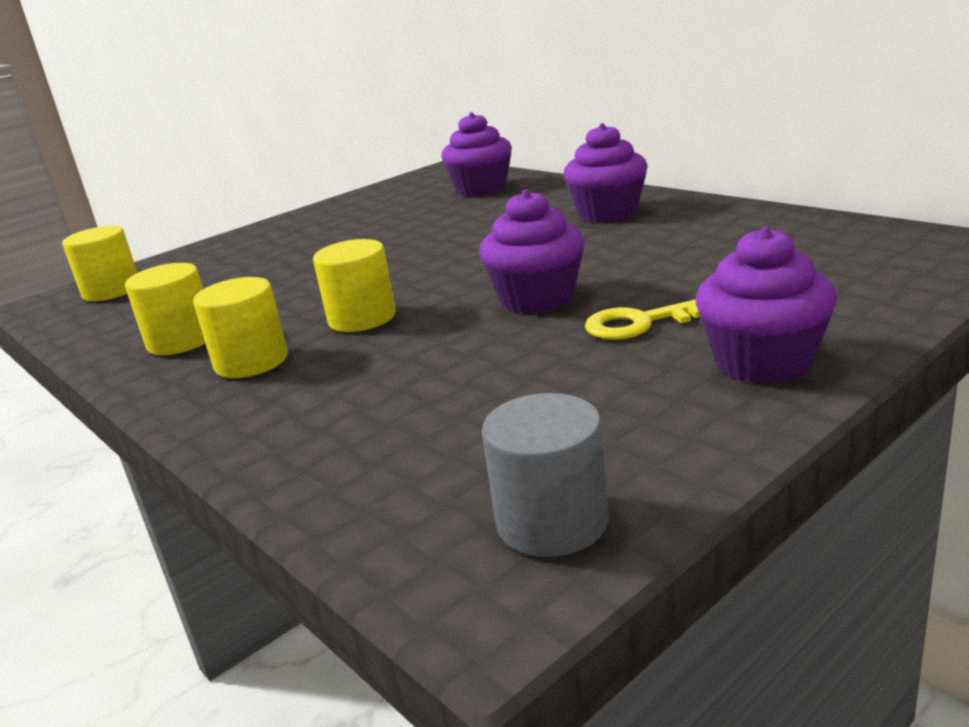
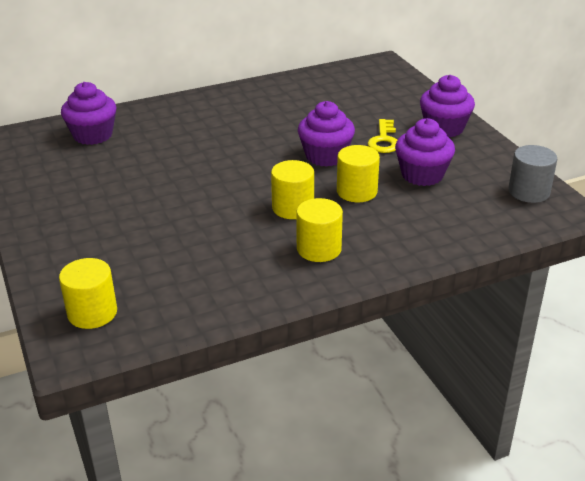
camera: 75 degrees left, 10 degrees up
yellow cylinder [125,263,205,355] -> yellow cylinder moved to [337,145,380,202]
purple cupcake [564,123,648,222] -> purple cupcake moved to [395,118,455,186]

